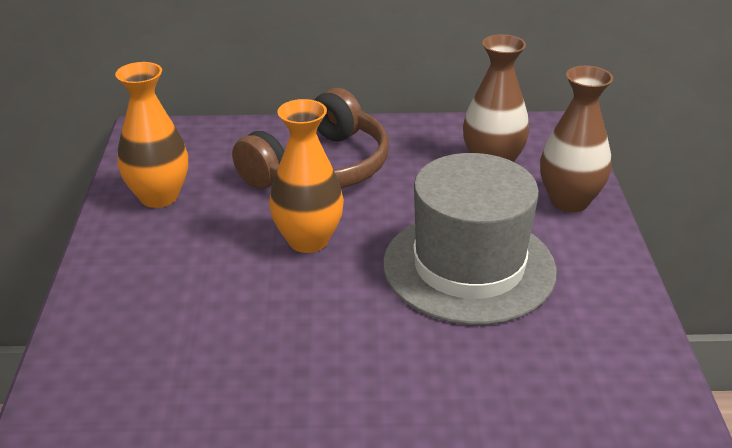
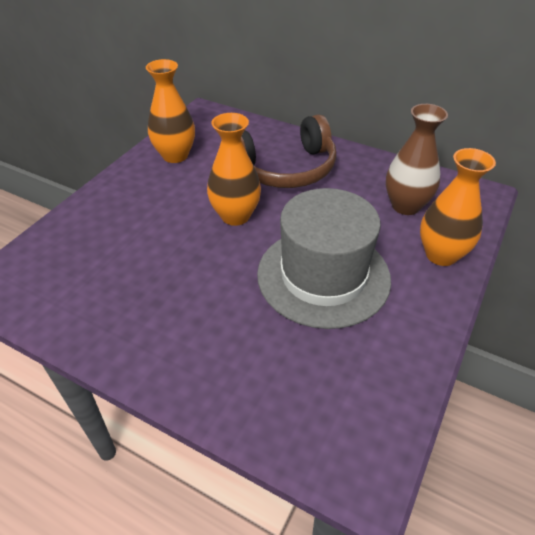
camera: 30 degrees right, 10 degrees up
brown vase [540,66,613,212] -> orange vase [420,148,496,266]

